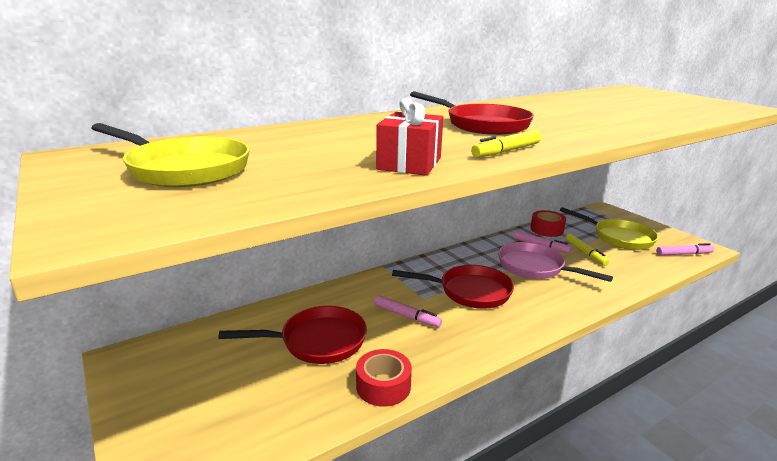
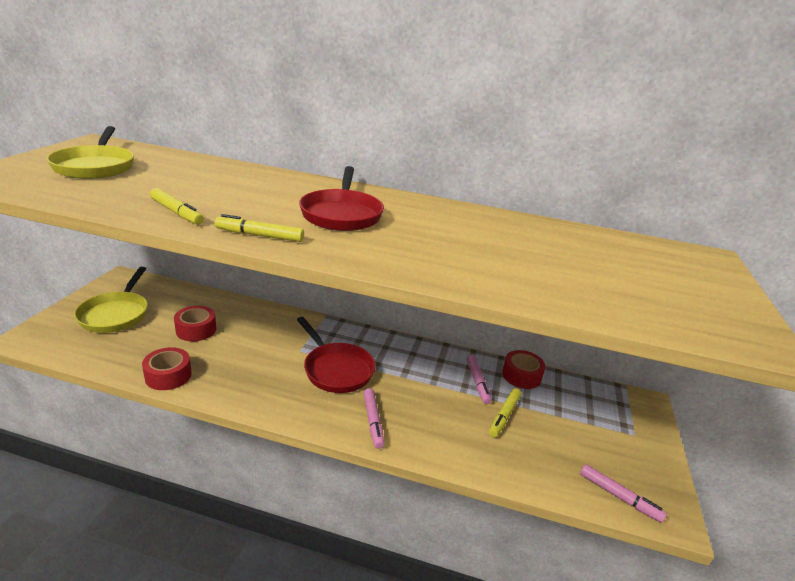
camera: 45 degrees right, 5 degrees up
red pan [219,306,367,364] -> red tape [174,306,216,341]
pink marker [374,295,442,328] -> pink marker moved to [363,388,384,449]
red gift [376,98,443,176] -> yellow marker [150,188,204,225]
pink pan [498,242,613,282] -> none
yellow pan [560,207,658,250] -> yellow pan moved to [74,267,148,333]

